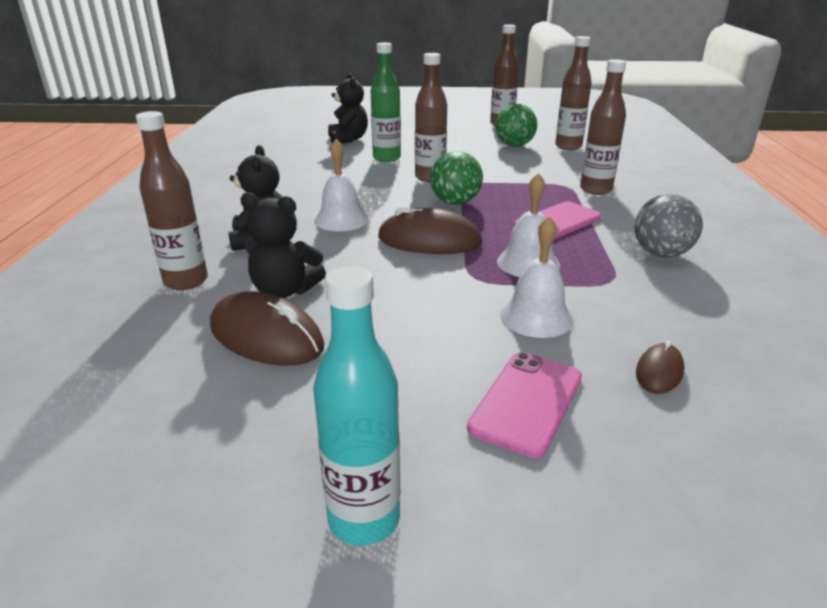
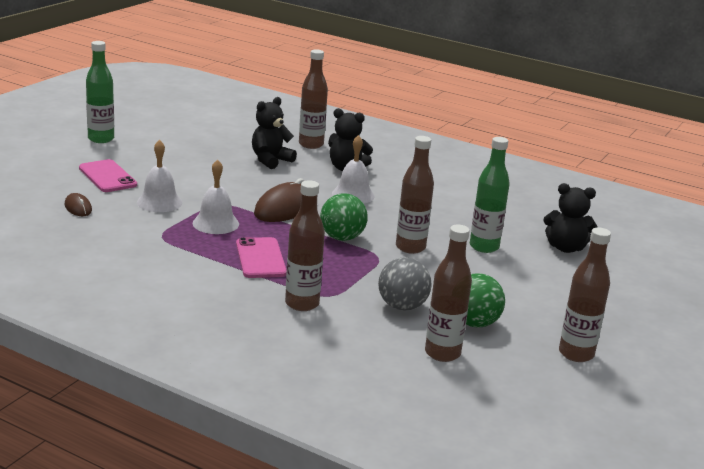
camera: 115 degrees right, 5 degrees down
brown mouse [210,291,324,366] -> none
turquoise bottle [313,266,400,546] -> green bottle [86,41,114,143]
grey ball [635,194,703,257] -> grey ball moved to [378,257,432,311]

